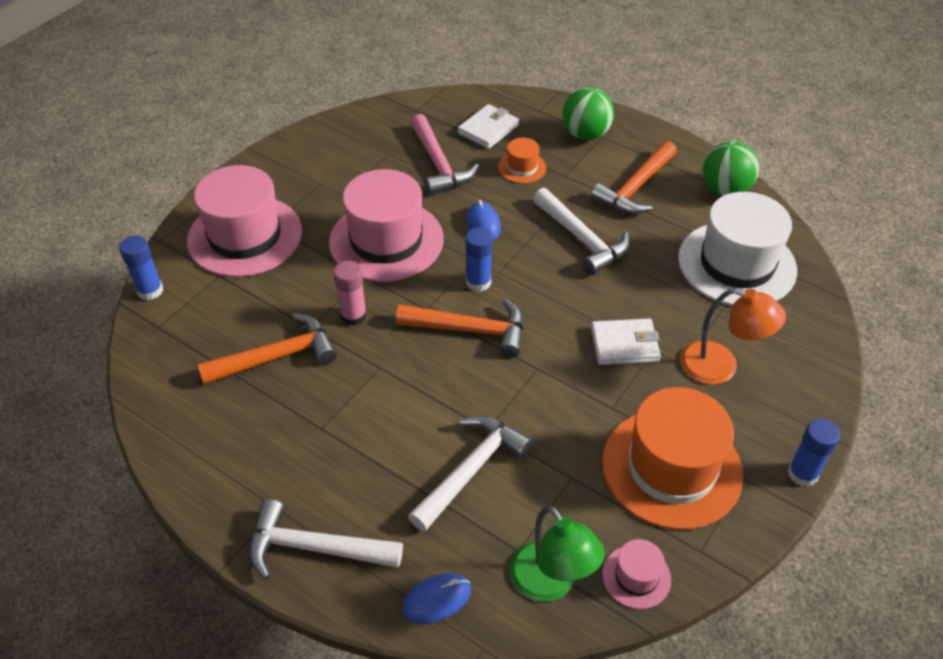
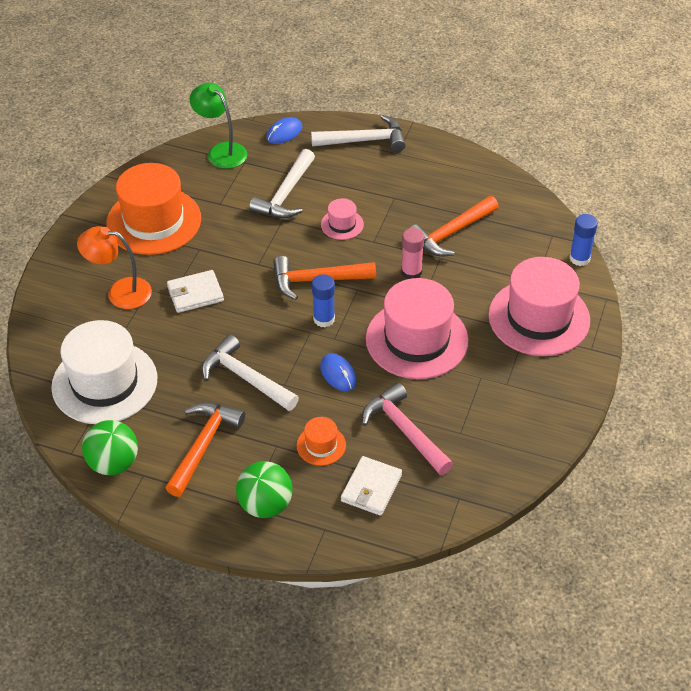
camera: 165 degrees right, 0 degrees up
pink hat [602,539,671,609] -> pink hat moved to [321,198,364,240]
blue glue stick [788,419,840,487] -> none

